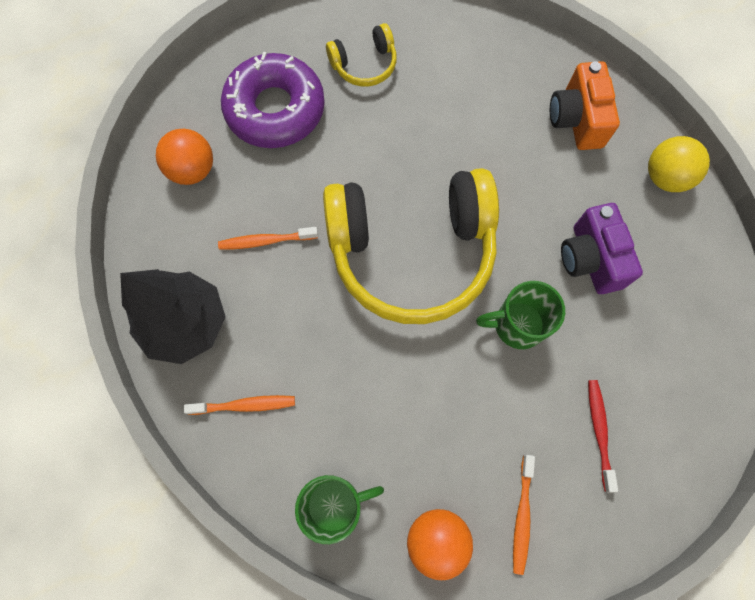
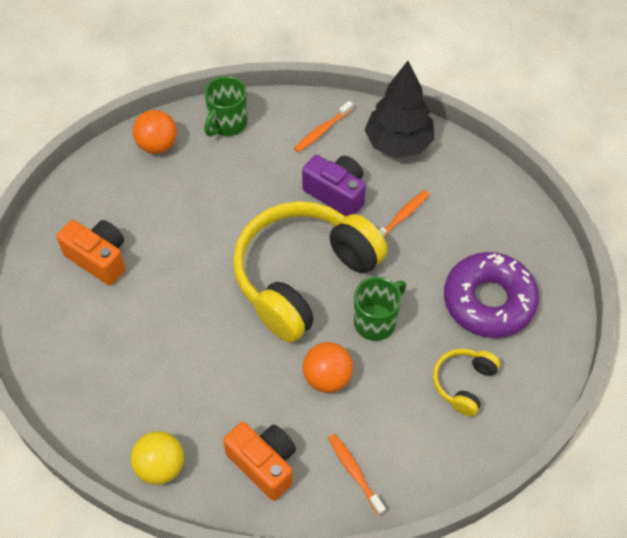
camera: 140 degrees right, 15 degrees down
orange ball [156,129,213,185] -> orange ball moved to [303,342,353,393]
green mug [476,281,565,349] -> green mug moved to [354,277,406,341]
orange toothbrush [513,455,535,575] -> orange toothbrush moved to [328,434,386,516]
purple camera [561,203,643,294] -> purple camera moved to [302,155,366,216]
red toothbrush [588,380,618,493] -> orange camera [56,220,125,285]

